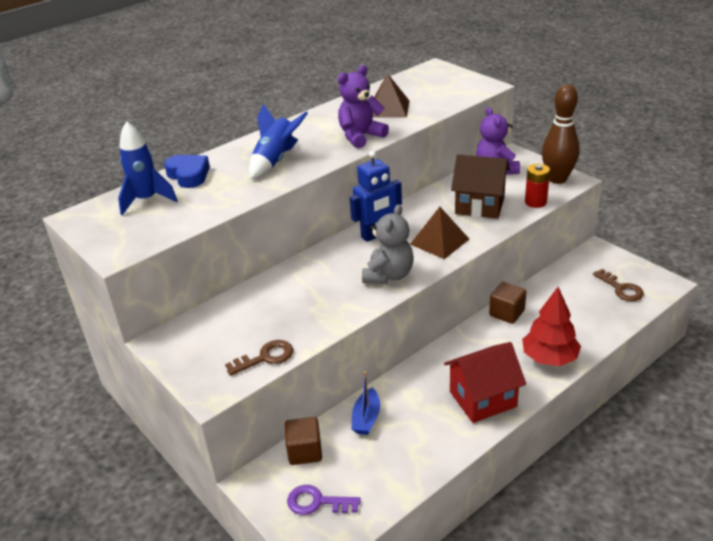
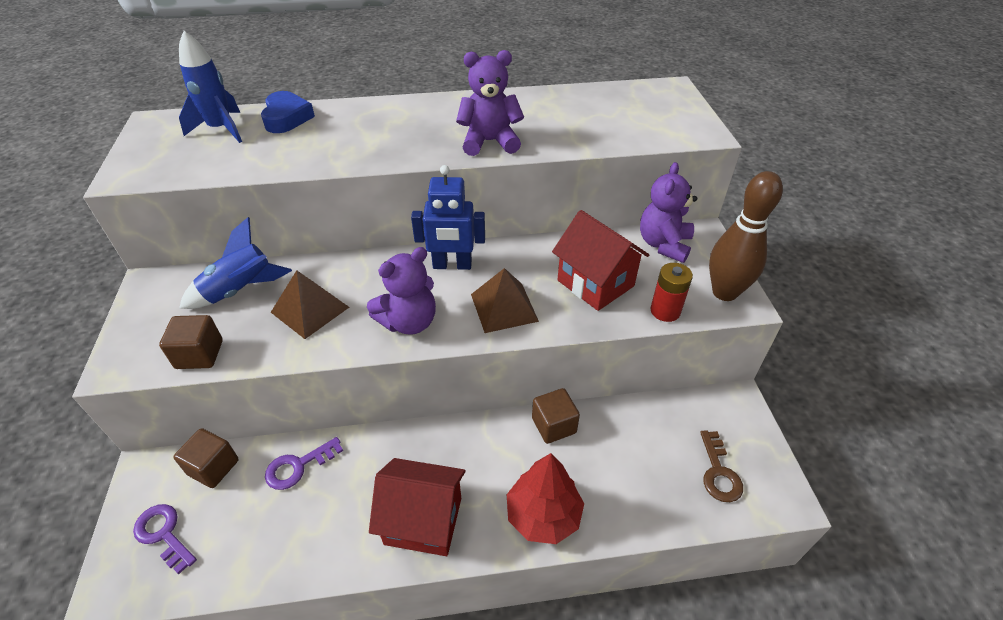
camera: 30 degrees right, 10 degrees up
brown key [225,340,293,376] -> brown cube [159,315,223,369]
blue rocket [249,104,308,179] -> blue rocket moved to [179,217,292,309]
blue boat [352,371,380,435] -> purple key [265,437,343,490]
grey teddy bear [362,204,414,284] -> purple teddy bear [367,247,436,335]
brown pyramid [373,73,409,118] -> brown pyramid moved to [271,270,349,339]
brown house [451,154,510,219] -> red house [552,210,649,311]

